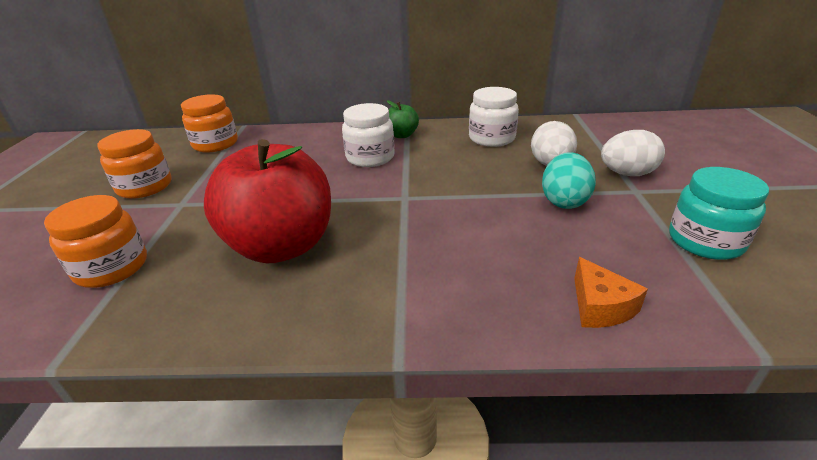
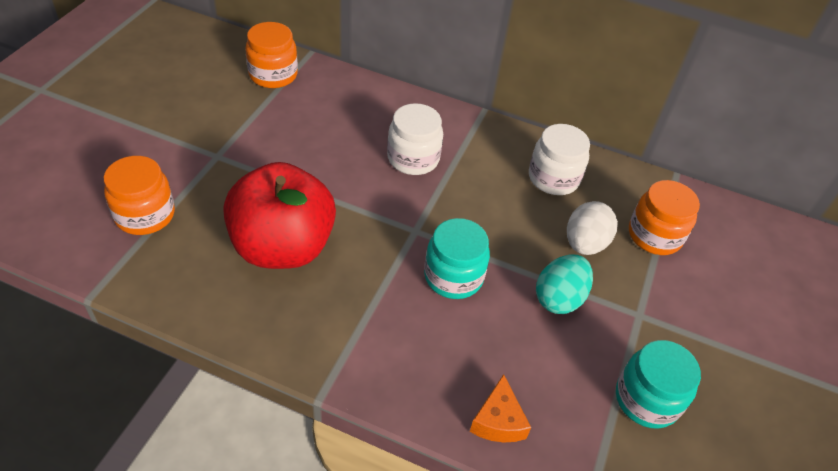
camera: 15 degrees right, 15 degrees up
orange jar [97,129,172,199] -> orange jar moved to [629,180,700,255]
green apple [387,100,419,138] -> none
white egg [601,130,665,176] -> none
none -> turquoise jar [424,218,490,299]

